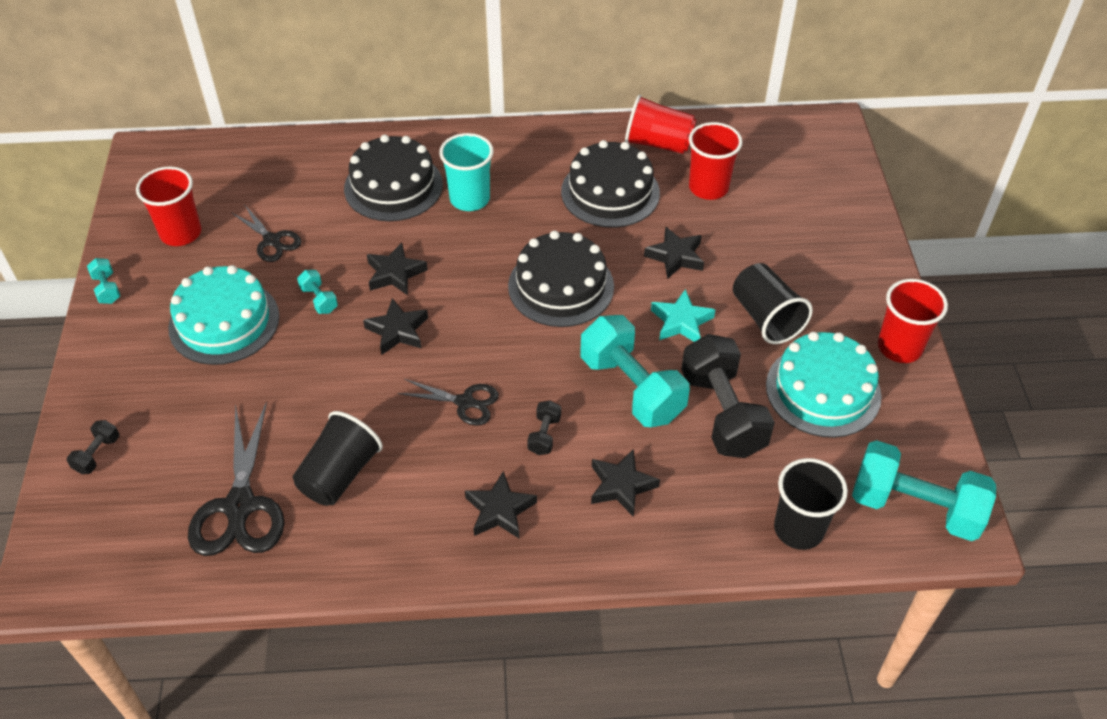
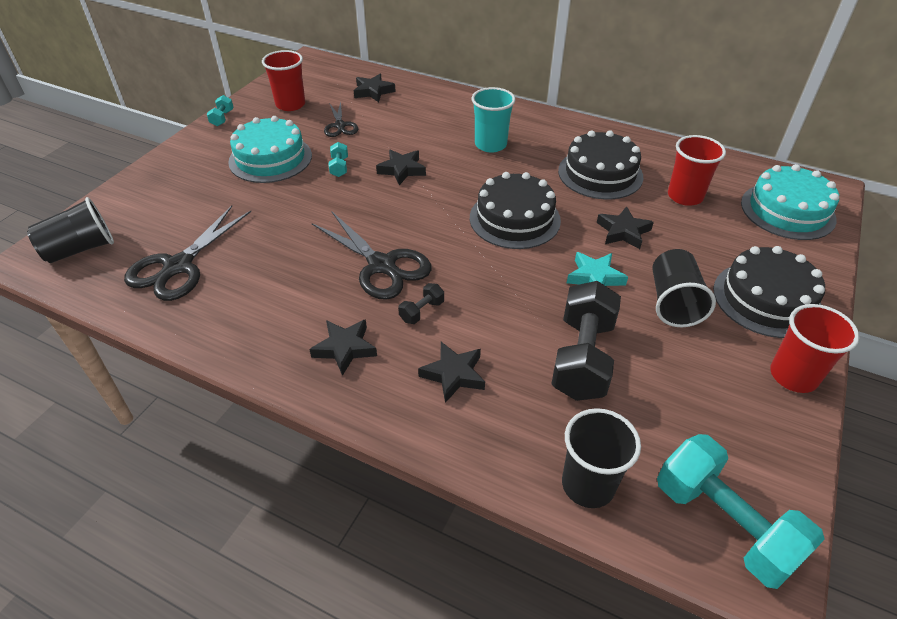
camera: 30 degrees right, 5 degrees down
black dumbbell [67,420,119,474] -> none
black cup [293,411,383,506] -> black cup moved to [27,197,114,263]
black cake [344,135,443,221] -> black cake moved to [713,246,825,338]
black star [363,298,428,355] -> black star moved to [354,74,396,102]
black scissors [398,379,499,426] -> black scissors [312,212,432,300], size x1.72
turquoise dumbbell [581,315,690,427] -> none
red cup [625,95,696,154] -> none
turquoise cake [766,332,881,438] -> turquoise cake moved to [741,164,839,240]

